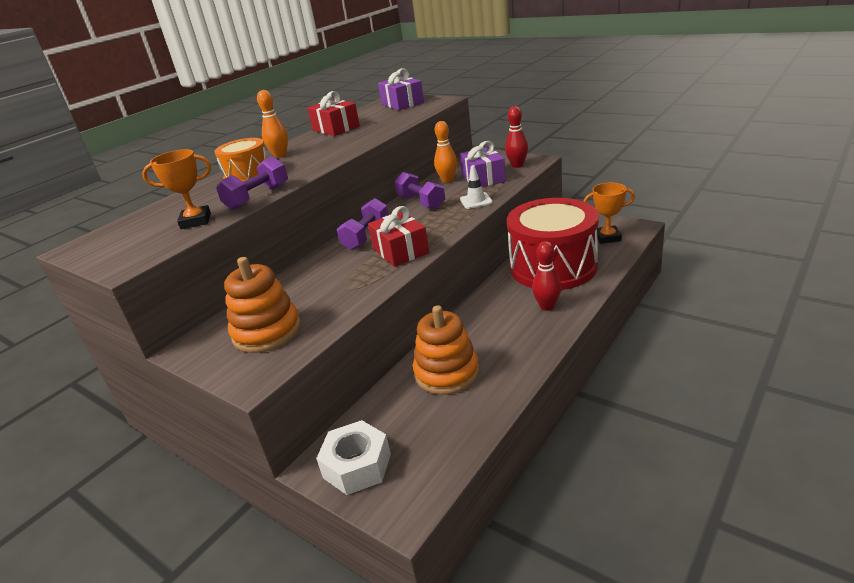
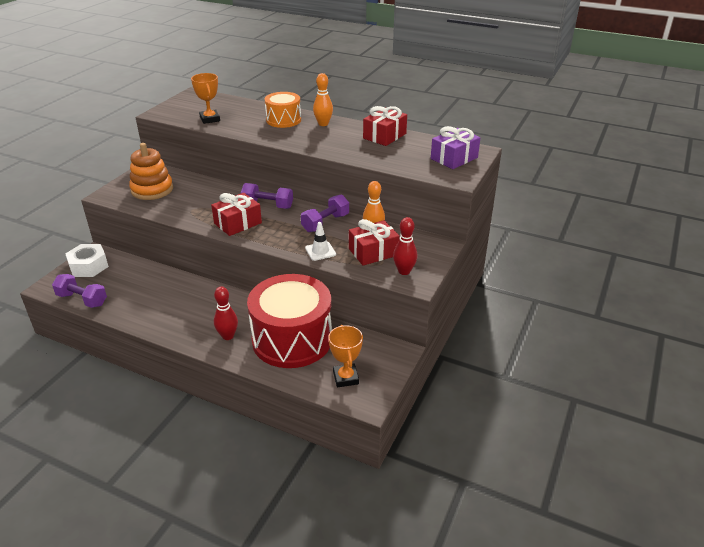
camera: 75 degrees right, 5 degrees up
purple dumbbell [216,156,288,210] -> purple dumbbell moved to [52,274,107,308]
orange stacking toy [413,305,479,395] -> none
purple gift [460,141,506,187] -> red gift [349,219,400,266]

